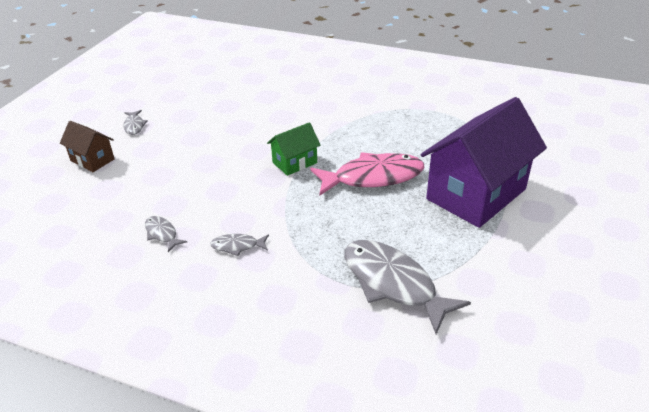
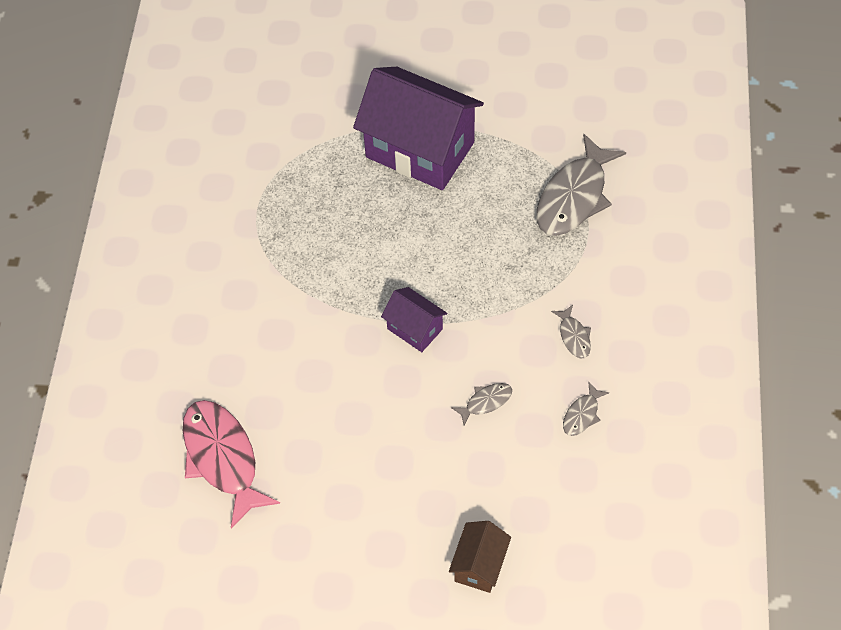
camera: 105 degrees left, 20 degrees up
grey fish [123,110,148,135] -> grey fish moved to [451,383,512,426]
green house [267,122,320,176] -> purple house [381,287,447,352]
pink fish [310,152,424,195] -> pink fish moved to [183,400,280,529]

